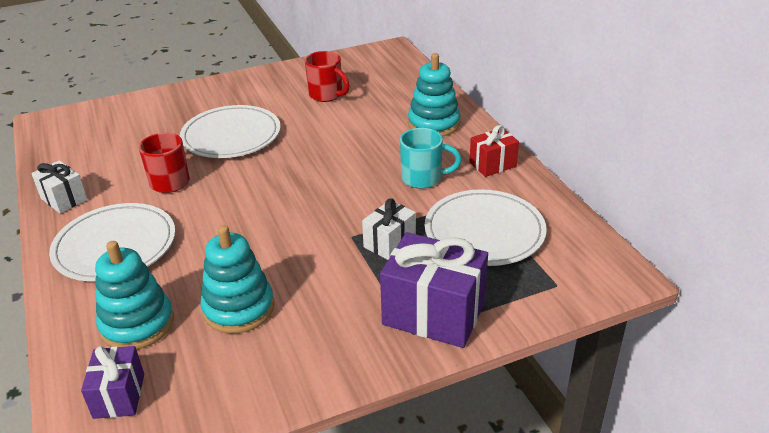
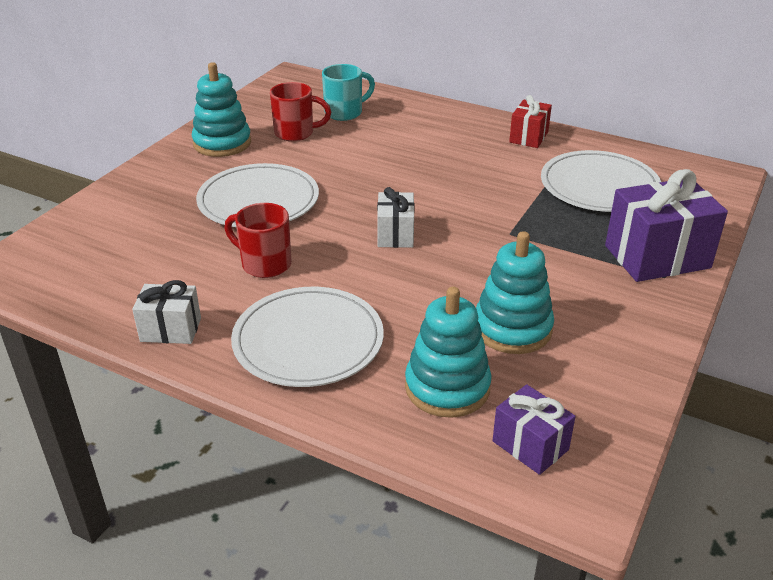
camera: 40 degrees left, 0 degrees up
white gift [362,198,416,260] -> white gift moved to [377,187,415,248]
turquoise mug [400,128,462,189] -> turquoise mug moved to [322,64,375,121]
turquoise stacking toy [408,53,460,136] -> turquoise stacking toy moved to [192,62,251,157]

